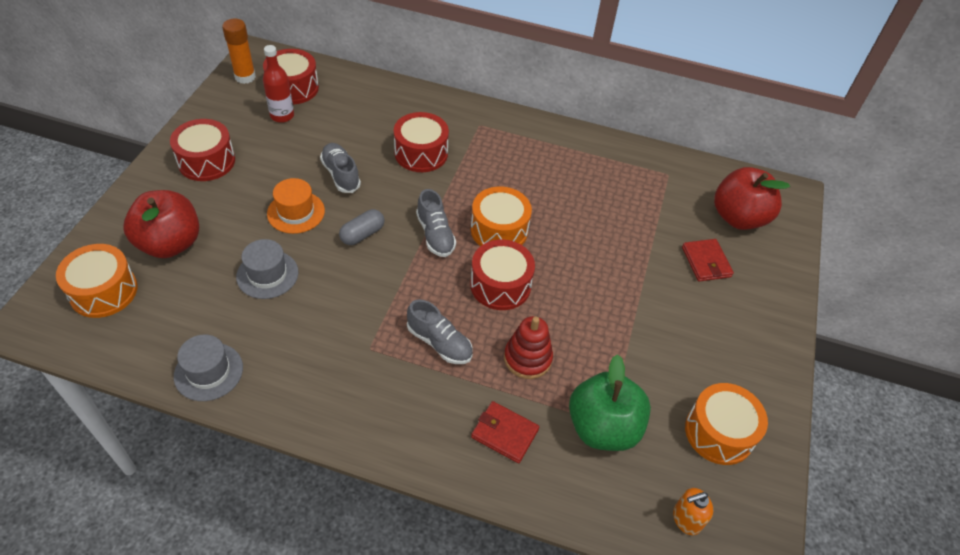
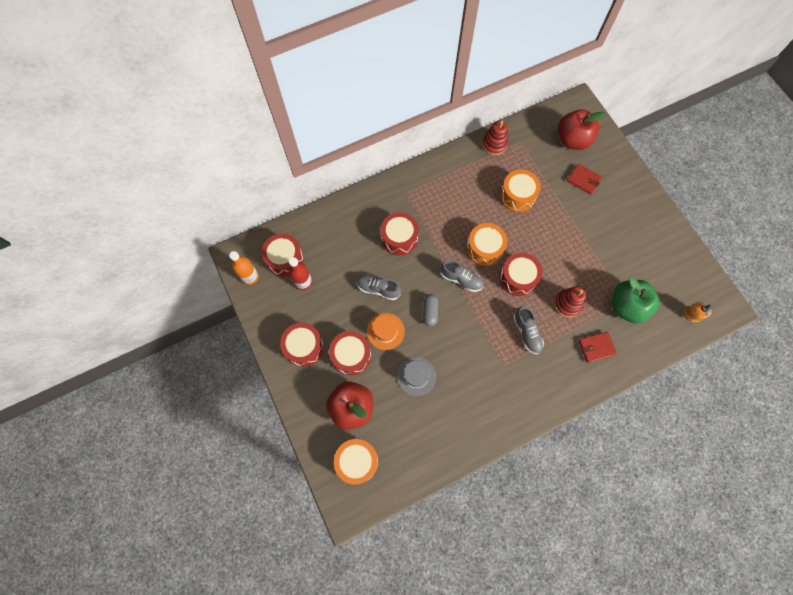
camera: 40 degrees left, 20 degrees up
grey hat [174,335,243,401] -> none
orange glue stick [222,19,256,84] -> orange bottle [229,251,259,285]
grey shoe [407,299,473,364] -> grey shoe turned 75 degrees clockwise [513,307,544,354]
orange drum [685,383,768,465] -> orange drum moved to [500,170,541,212]
none -> red drum [329,331,371,375]
none -> red stacking toy [482,120,508,155]

